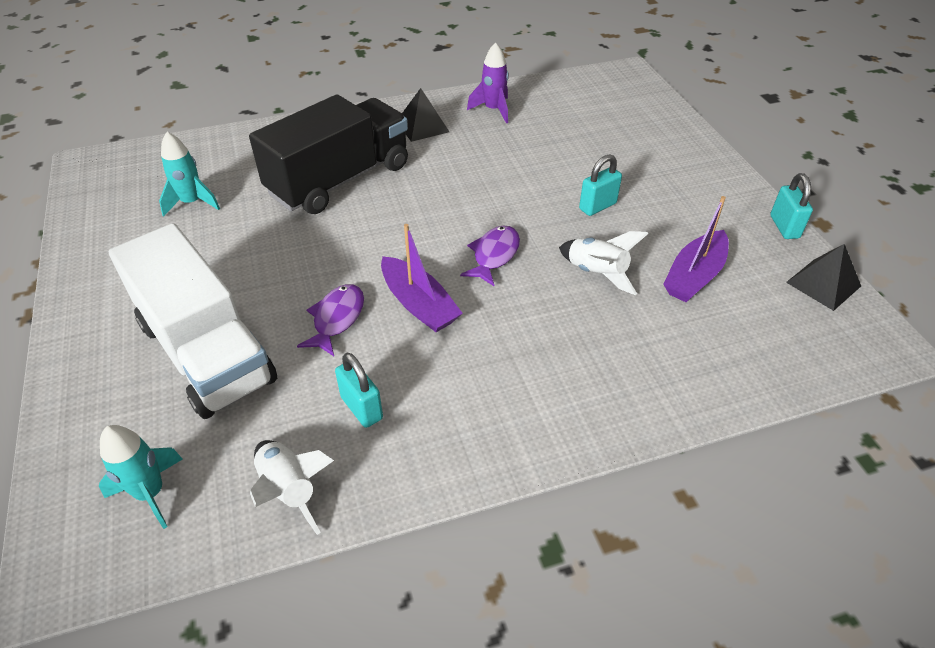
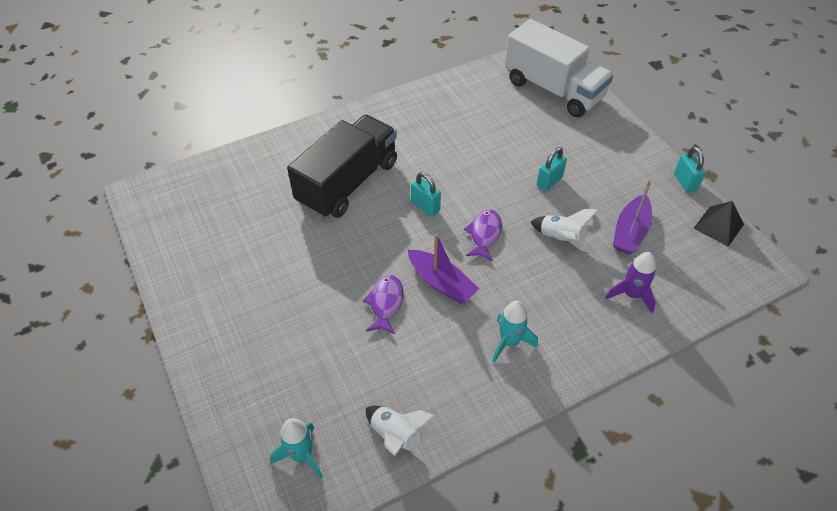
camera: 10 degrees left, 5 degrees up
white truck [109,223,277,419] -> white truck moved to [505,19,613,117]
turquoise rocket [159,132,220,217] -> turquoise rocket moved to [493,301,538,363]
turquoise padlock [335,353,383,428] -> turquoise padlock moved to [411,172,441,216]
black pyramid [402,88,449,142] -> none
purple rocket [467,43,509,123] -> purple rocket moved to [605,252,656,313]

